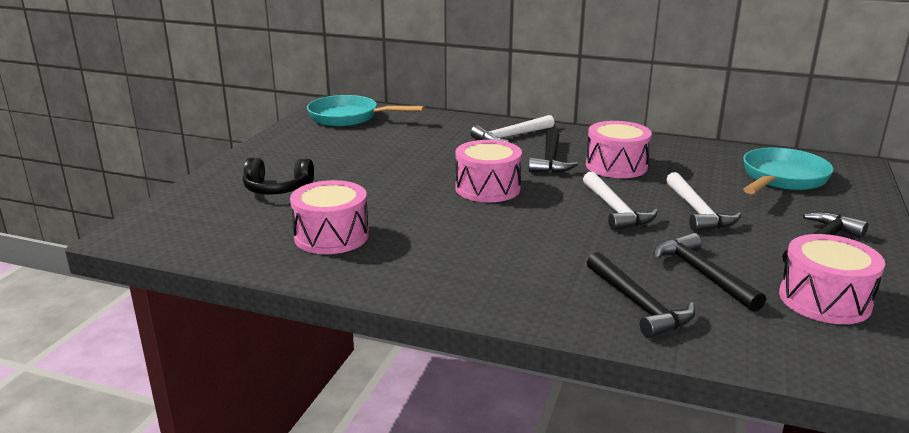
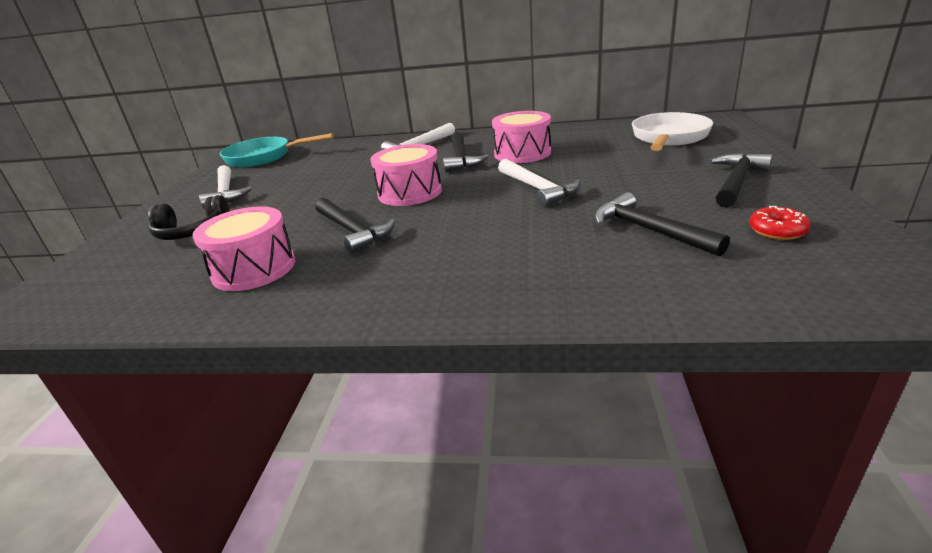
camera: 10 degrees left, 5 degrees up
black hammer [587,252,695,338] -> black hammer moved to [315,198,395,254]
white hammer [666,172,741,231] -> white hammer moved to [199,165,252,209]
turquoise pan [743,147,833,194] -> white pan [632,112,713,151]
pink drum [779,234,885,324] -> red donut [749,206,811,240]

